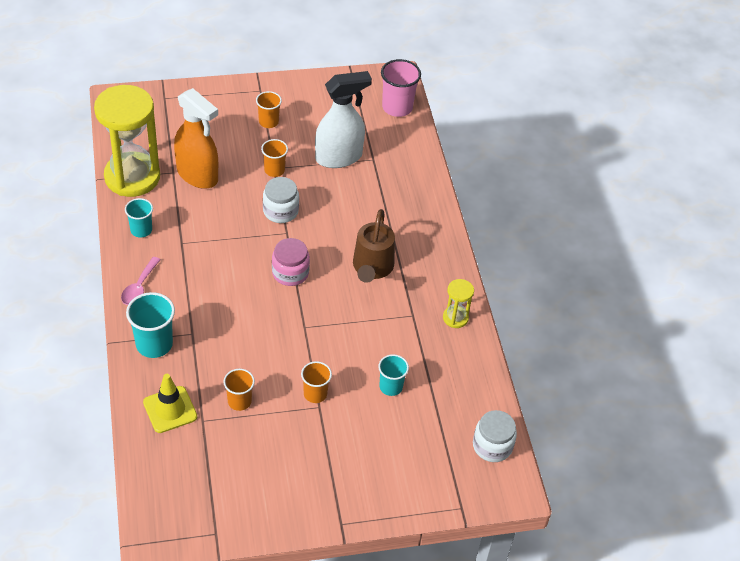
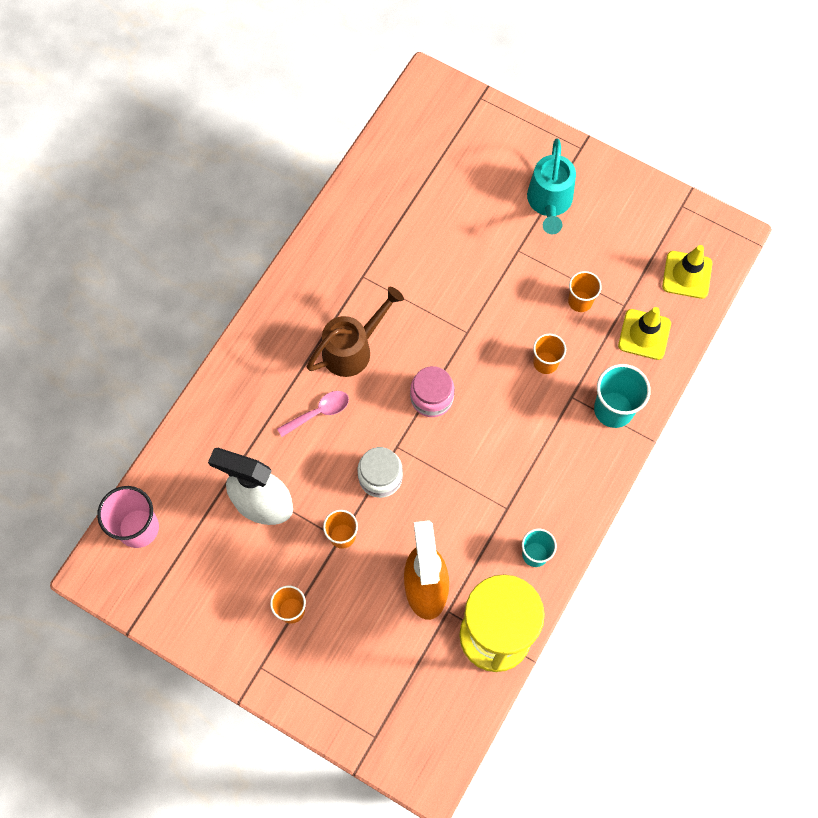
camera: 135 degrees left, 20 degrees up
pink spoon [121,257,161,305] -> pink spoon moved to [277,391,349,437]
orange cup [301,361,332,403] -> orange cup moved to [533,333,566,374]
turquoise cup [378,354,409,396] -> none
yellow hourglass [443,279,474,328] -> none
white jar [473,410,517,462] -> none
none -> turquoise watering can [527,138,576,234]
none -> yellow traffic cone [662,245,712,299]

